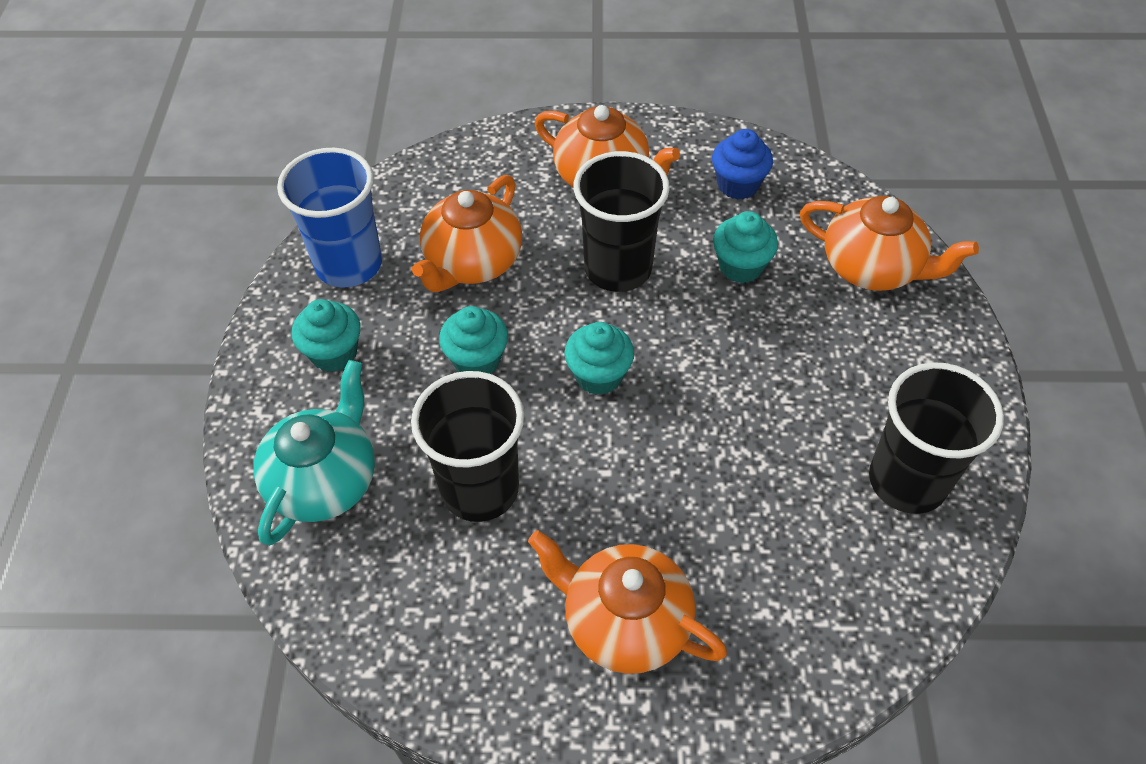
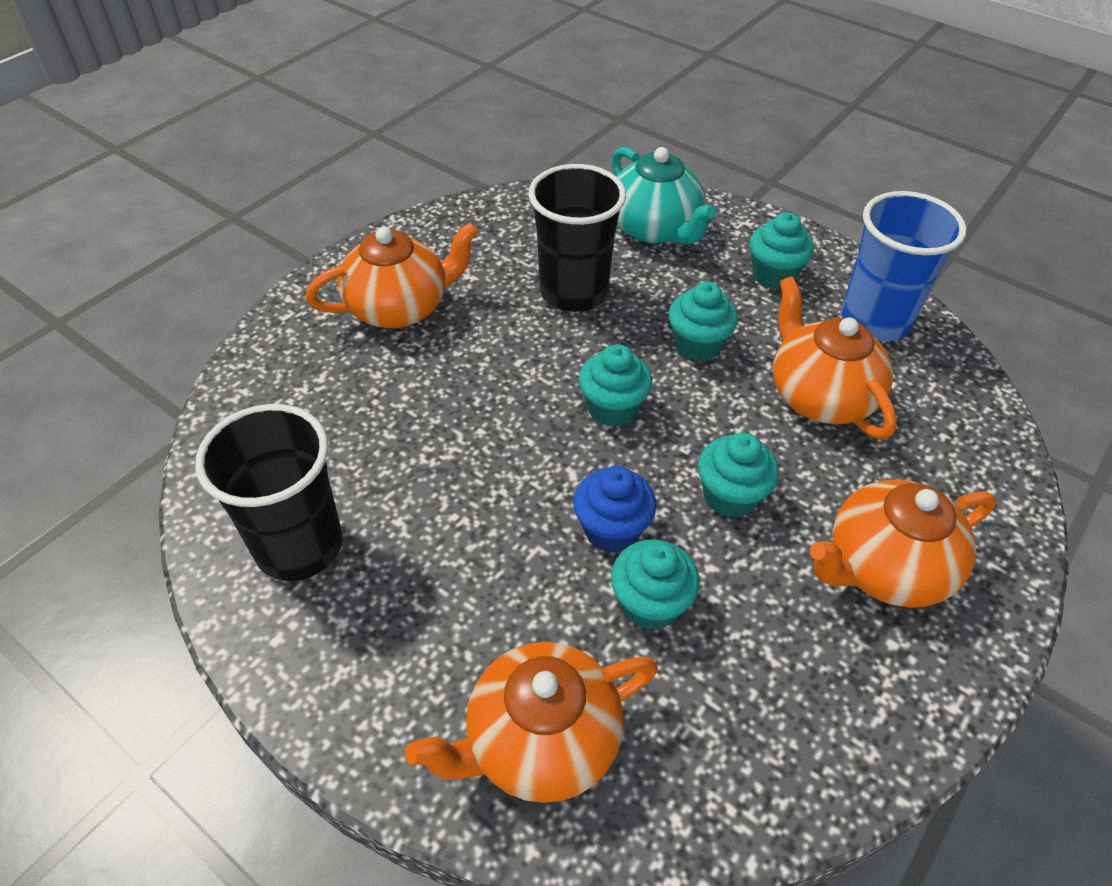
camera: 125 degrees right, 5 degrees down
black cup [574,151,670,292] -> turquoise cupcake [698,432,779,518]
blue cupcake [712,129,773,200] -> blue cupcake moved to [574,466,656,553]

